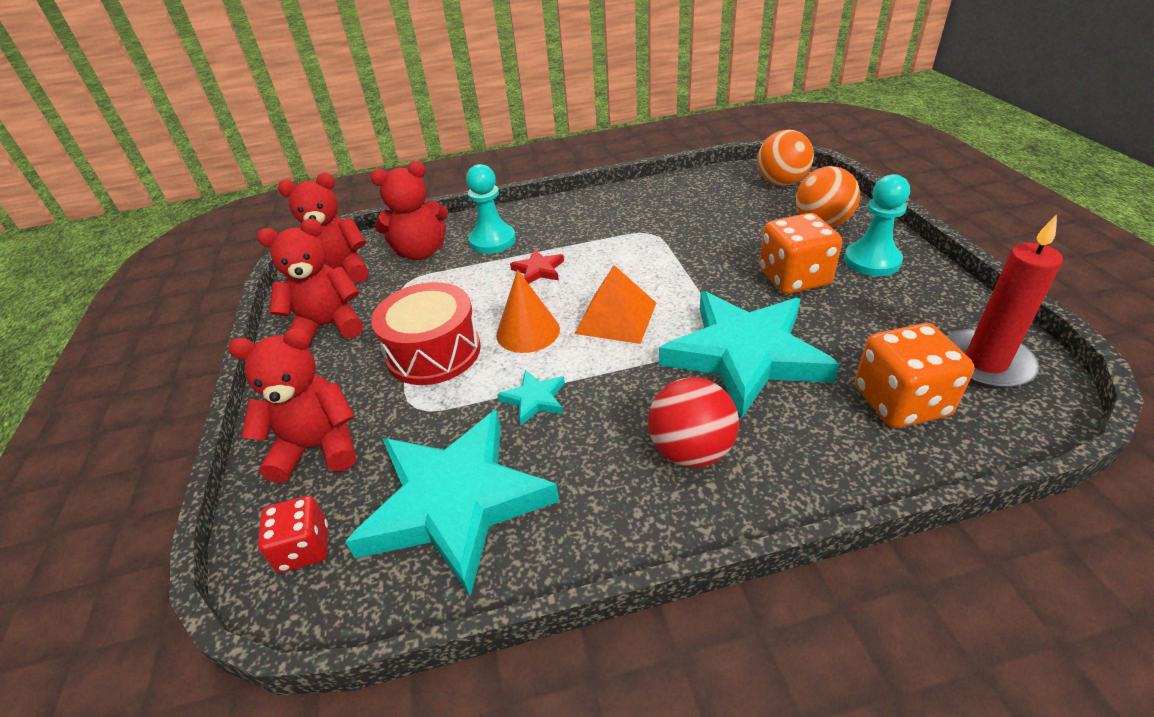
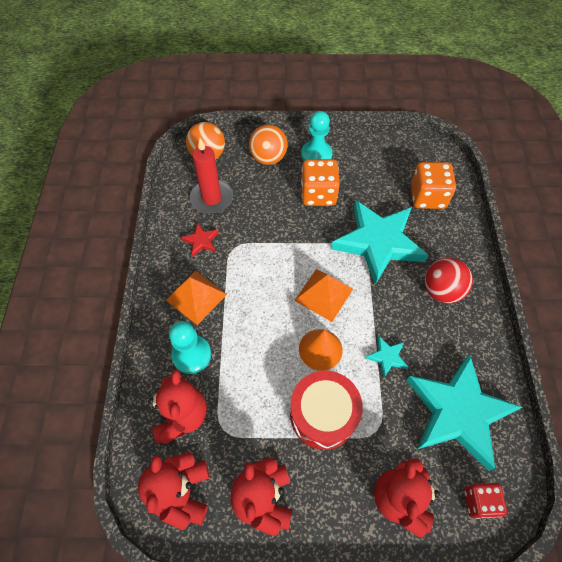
camera: 80 degrees left, 20 degrees up
red star [510,249,564,284] -> red star moved to [181,223,219,257]
red candle [946,214,1063,389] -> red candle moved to [190,138,233,214]
none -> orange pyramid [166,271,227,325]

